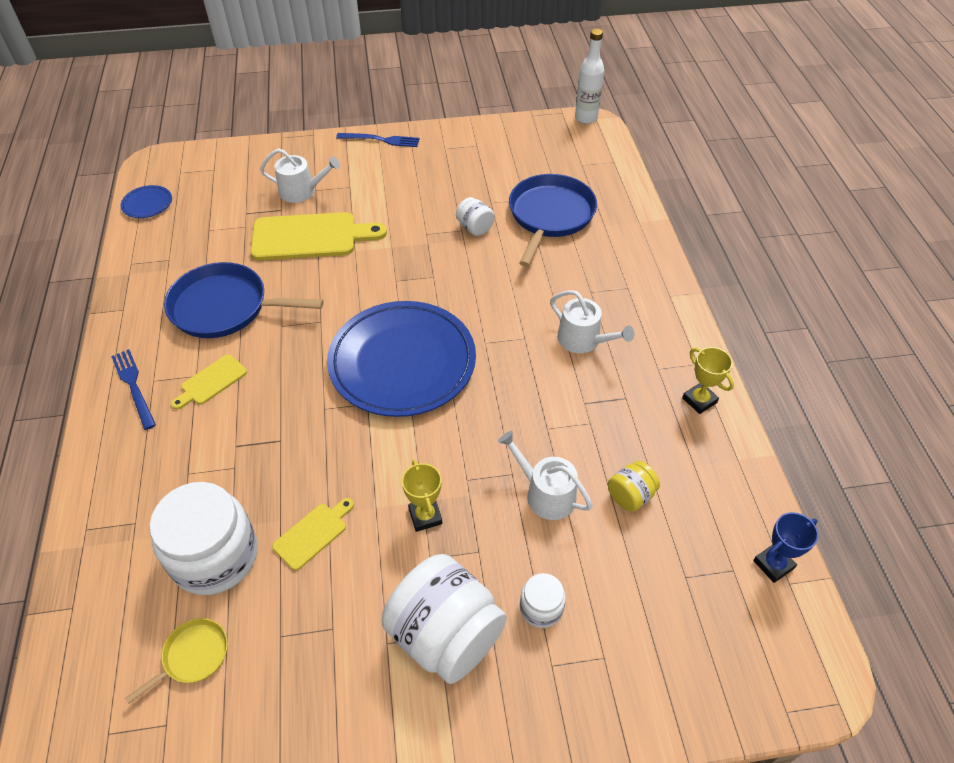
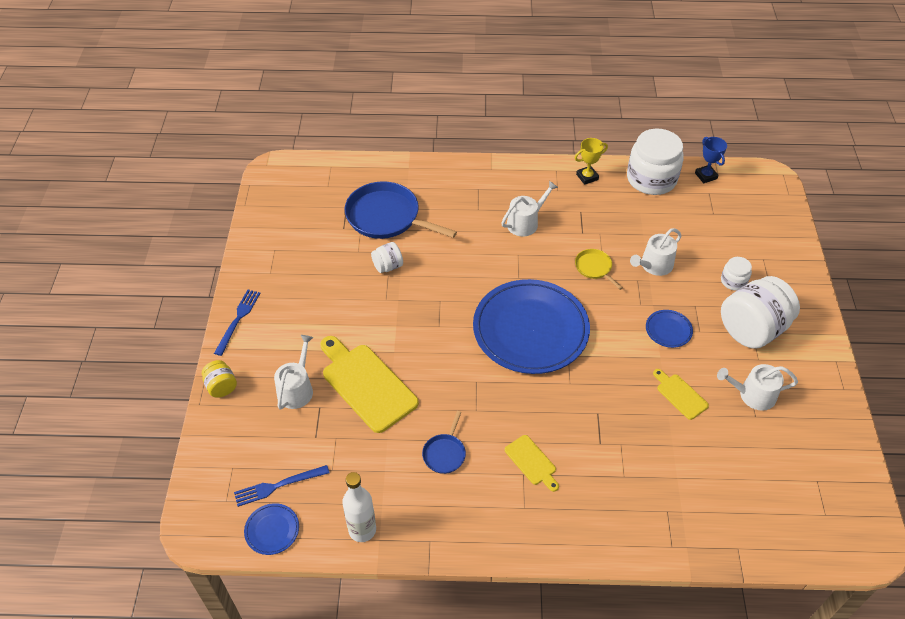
camera: 80 degrees left, 0 degrees up
blue fork [111,349,156,430] -> blue fork moved to [234,465,329,507]
yellow pan [125,618,228,704] -> yellow pan moved to [575,249,623,290]
white jar [150,482,258,595] -> white jar moved to [627,128,684,195]
blue pan [164,262,323,338] -> blue pan [422,411,466,474], size x0.48
yellow cutting board [250,212,387,261] -> yellow cutting board turned 45 degrees counterclockwise [320,336,419,433]
yellow trophy [402,460,442,532] -> blue plate [646,310,693,348]
white bottle [575,29,604,124] -> white bottle moved to [342,472,376,542]
yellow jar [608,461,660,512] -> yellow jar moved to [202,360,237,397]
none -> white watering can [717,364,798,411]

